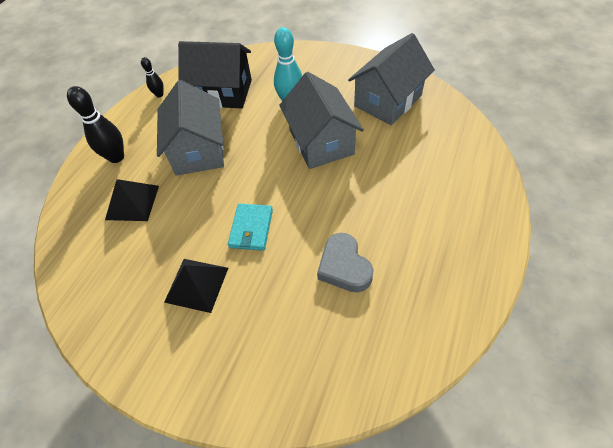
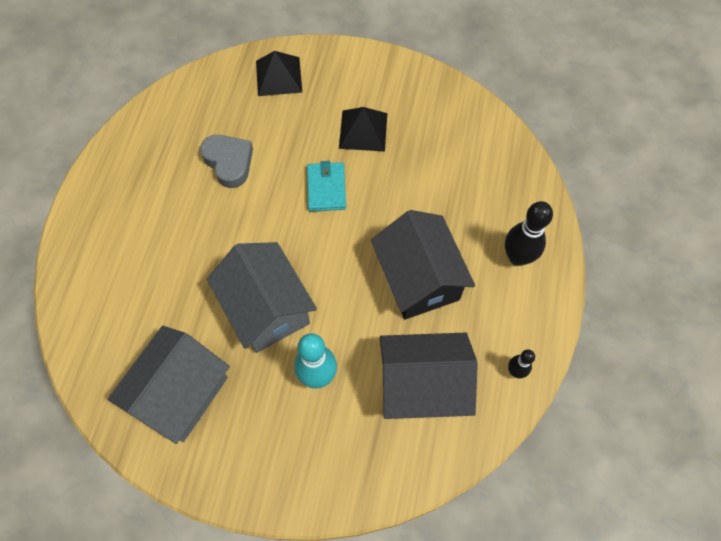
camera: 165 degrees right, 10 degrees up
black pyramid [105,179,159,221] -> black pyramid moved to [256,51,302,96]
grey house [157,80,224,176] -> black house [371,210,475,320]

